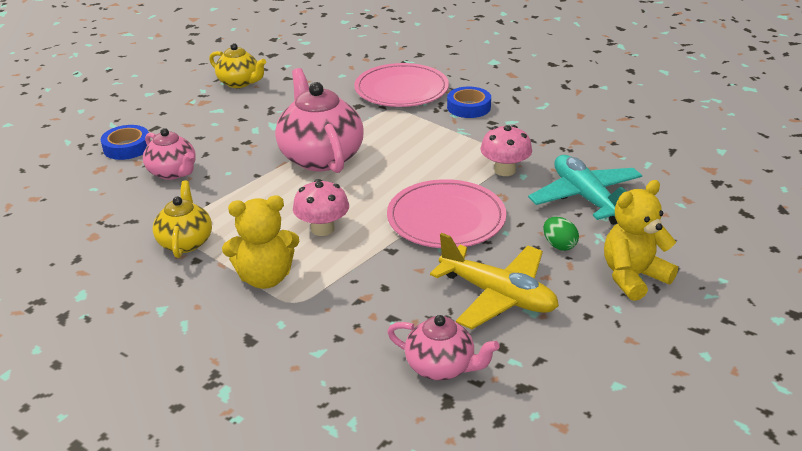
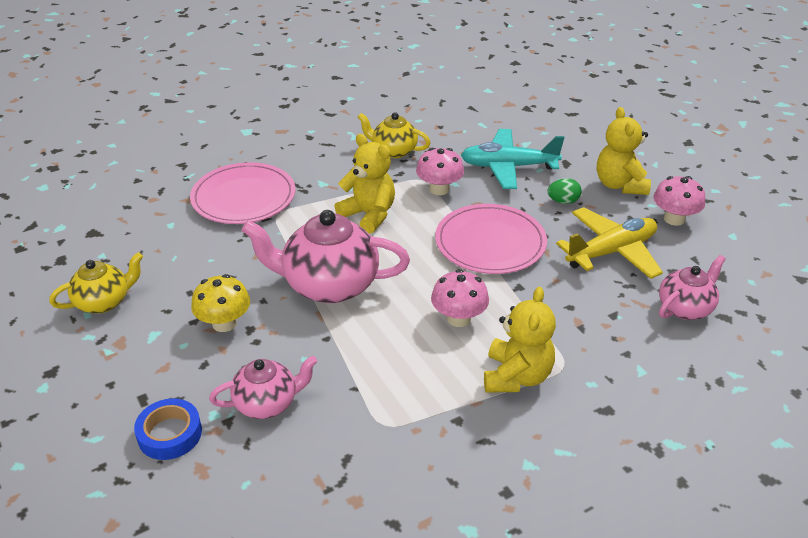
camera: 65 degrees left, 5 degrees up
yellow teapot [153,180,212,258] -> yellow teapot moved to [358,112,431,158]
blue tape [447,87,491,118] -> none
none -> yellow mushroom [191,274,250,332]
none -> yellow teddy bear [335,134,395,234]
none -> pink mushroom [654,176,705,226]

